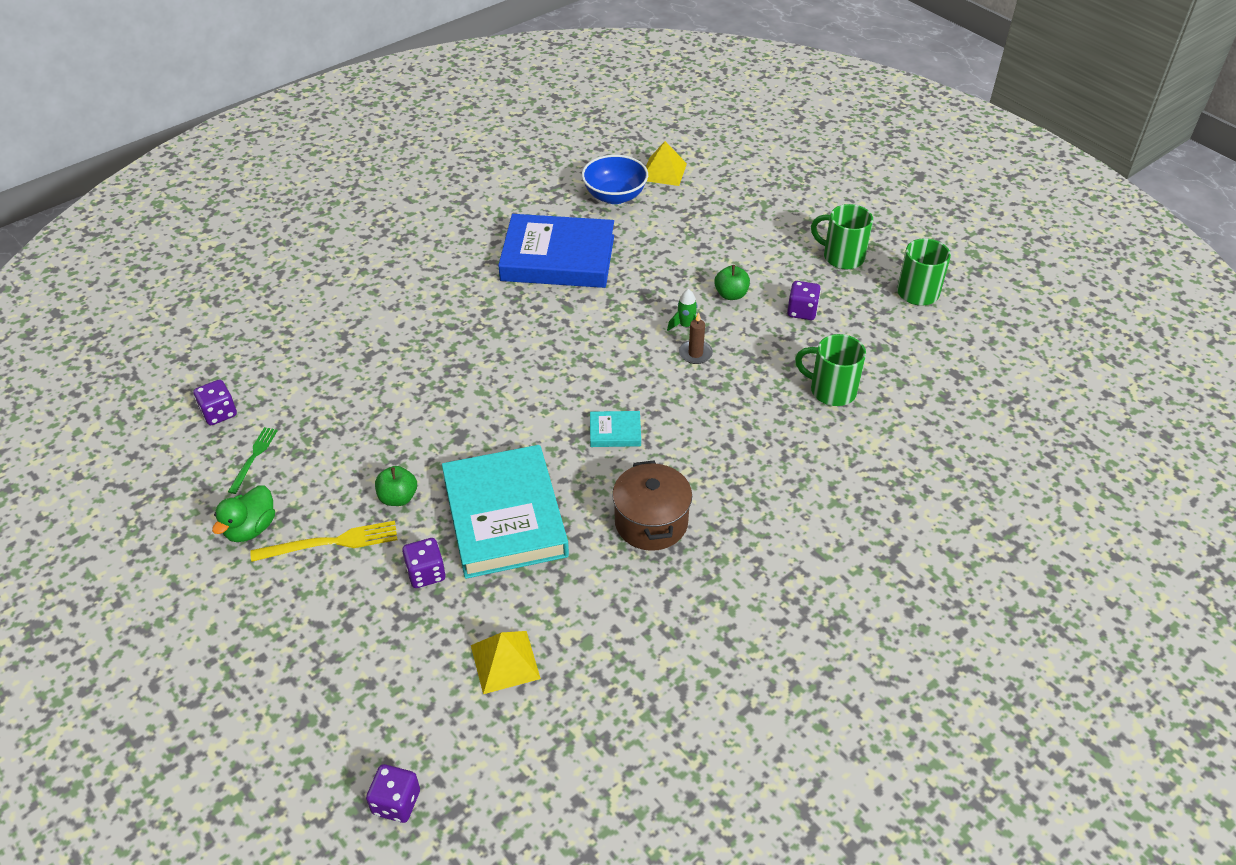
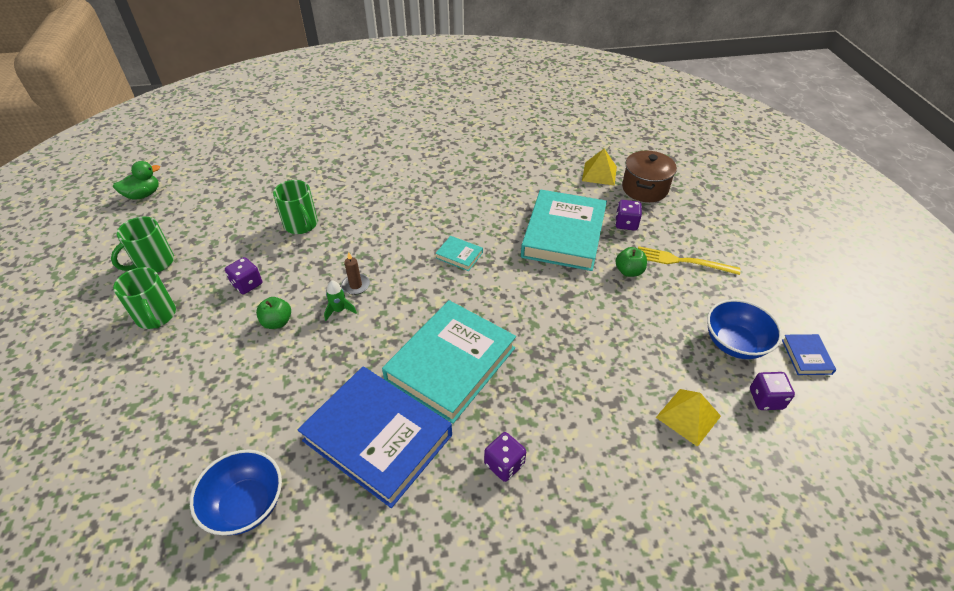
camera: 150 degrees left, 0 degrees up
green duck [212,485,275,542] -> green duck moved to [113,161,160,200]
green fork [228,427,278,494] -> blue bowl [707,299,782,359]
purple dice [366,764,420,823] -> purple dice moved to [484,432,526,482]
brown pot [612,460,692,551] -> brown pot moved to [622,151,677,202]
yellow pyramid [646,141,687,186] -> yellow pyramid moved to [656,389,721,447]
none -> turquoise book [382,300,516,424]
none -> blue book [782,334,836,375]

